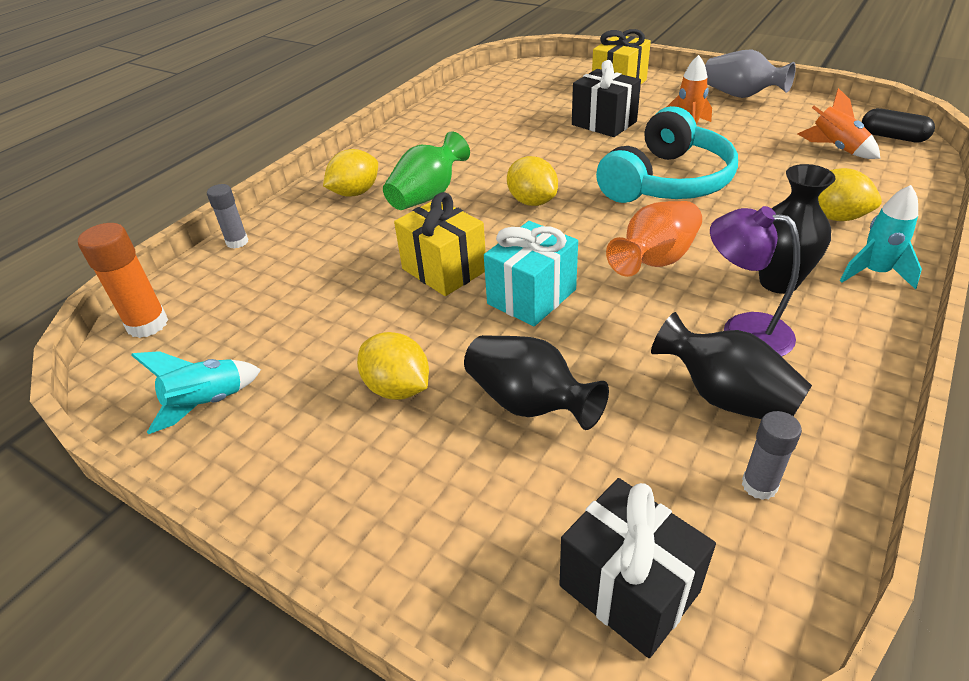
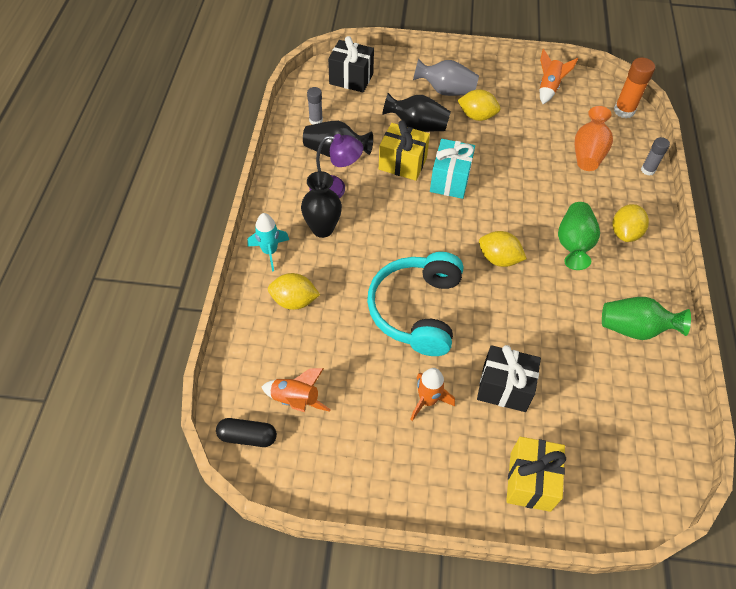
camera: 150 degrees right, 15 degrees up
turquoise rocket [131,351,261,434] -> orange rocket [540,49,578,104]
yellow gift [394,192,486,296] -> yellow gift moved to [379,120,430,181]
orange vase [606,201,702,277] -> orange vase moved to [575,106,613,171]
grey vase [705,49,796,98] -> grey vase moved to [413,59,479,96]
none -> green vase [602,297,691,340]

